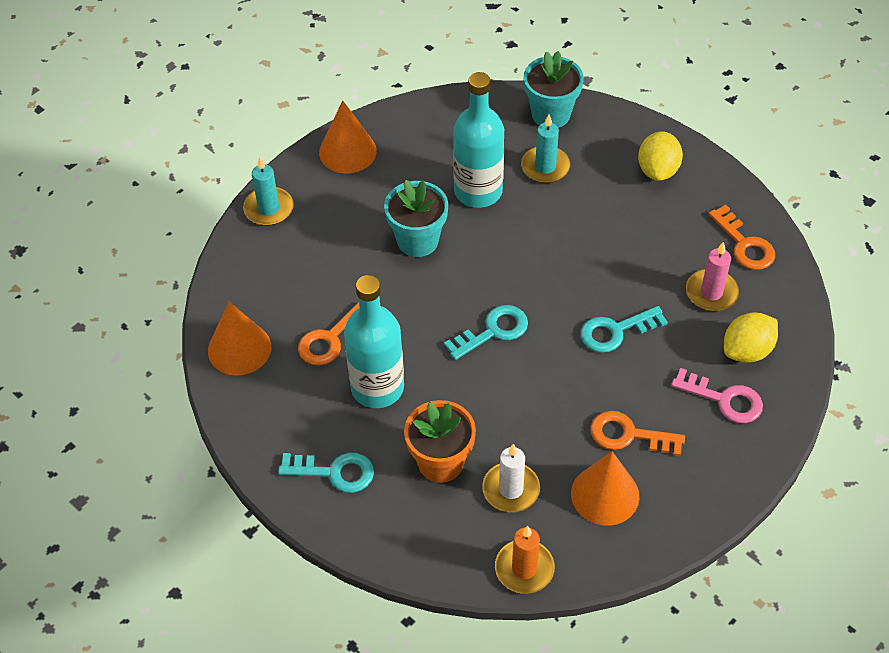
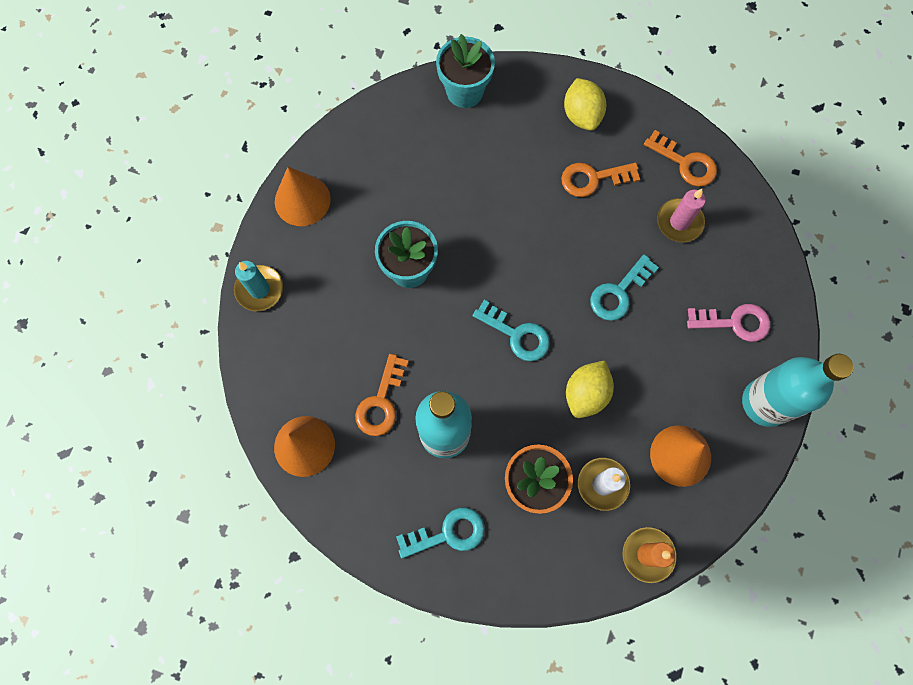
camera: 25 degrees left, 20 degrees up
turquoise key [444,305,528,360] -> turquoise key turned 90 degrees clockwise [473,300,550,361]
turquoise bottle [453,72,504,208] -> turquoise bottle moved to [742,354,853,427]
turquoise candle [521,115,571,183] -> none
orange key [590,411,685,456] -> orange key moved to [561,162,640,197]
yellow lemon [724,312,778,363] -> yellow lemon moved to [566,361,614,418]

